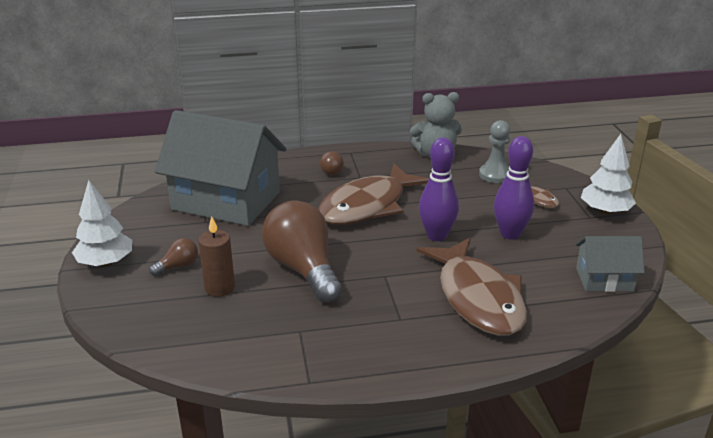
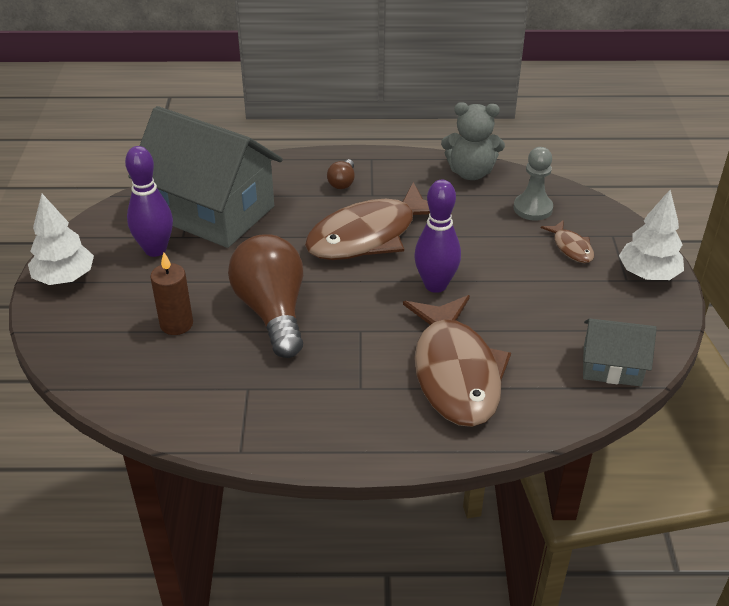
camera: 10 degrees right, 10 degrees up
brown light bulb [149,238,198,276] -> none
purple bowling pin [494,136,534,240] -> purple bowling pin moved to [125,146,173,257]

